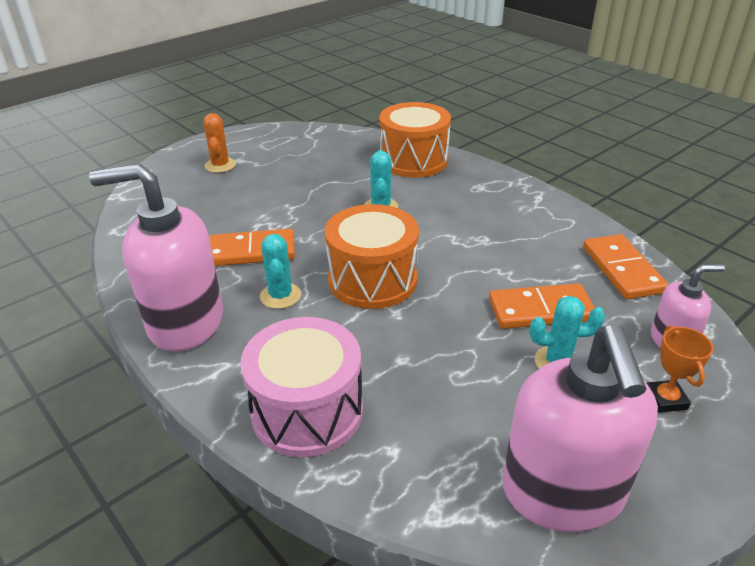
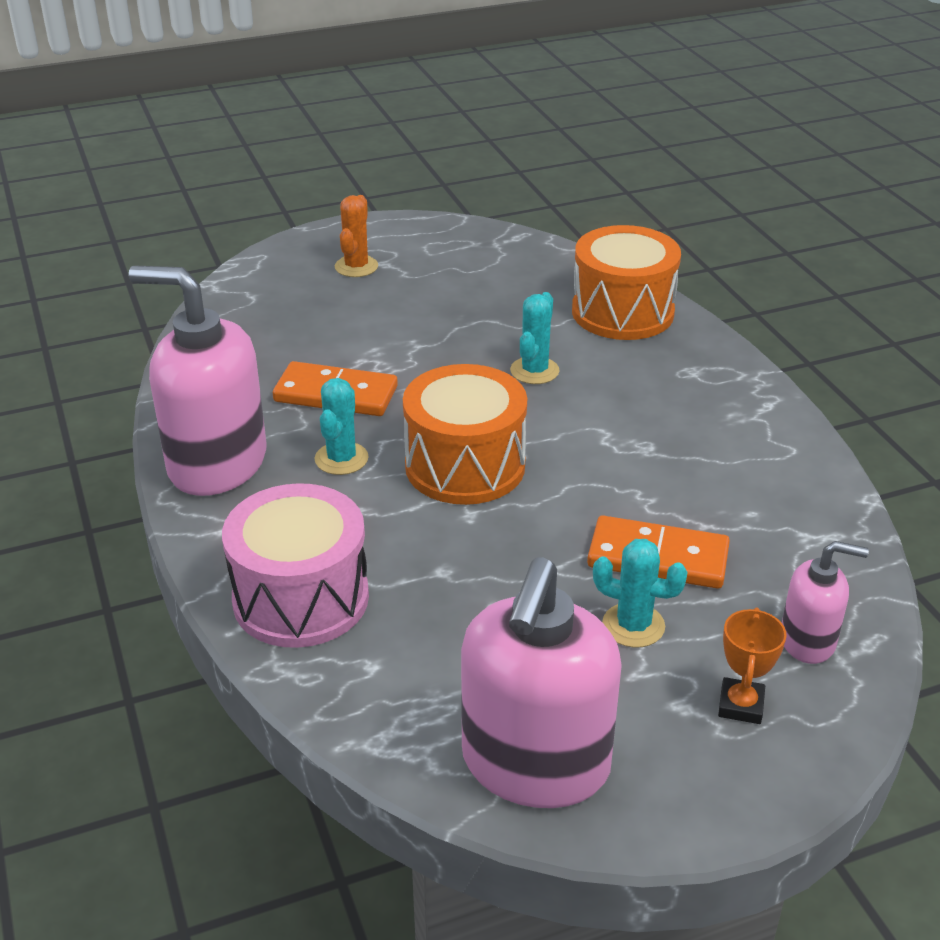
camera: 20 degrees right, 0 degrees up
orange domino [583,234,669,299] -> none

